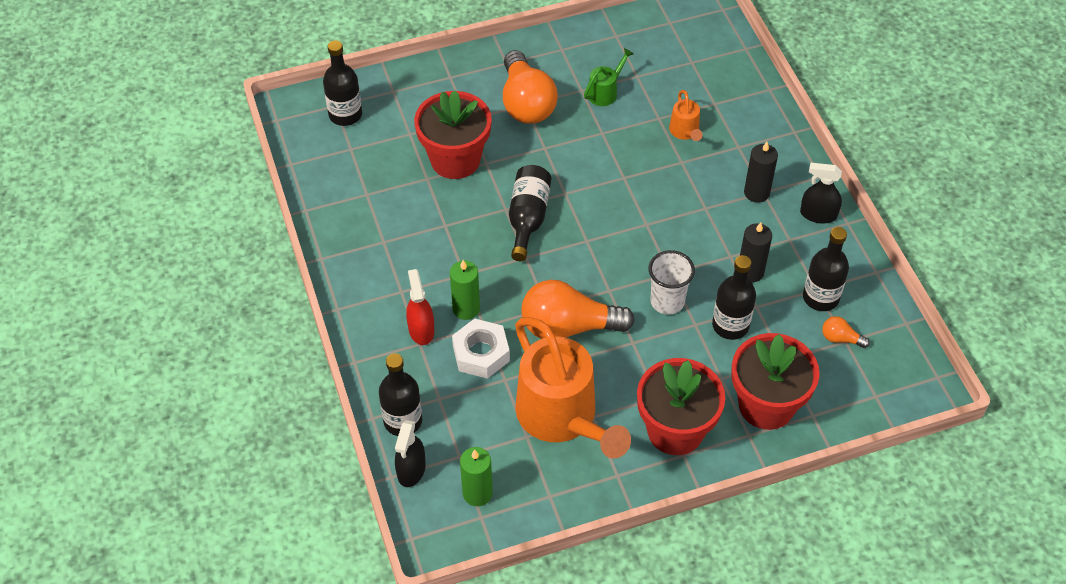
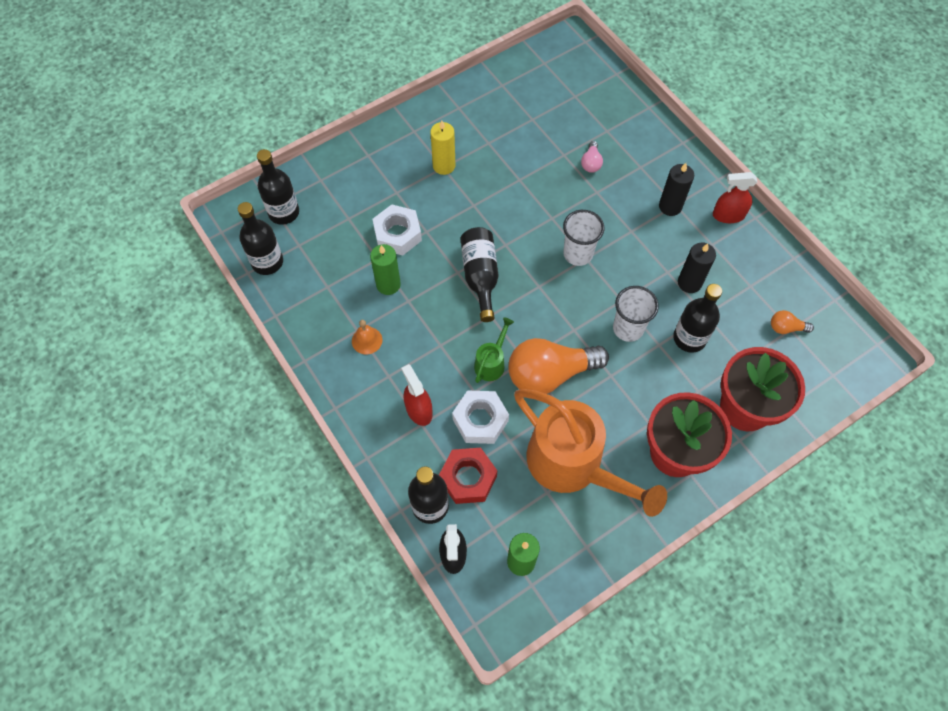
camera: 15 degrees left, 10 degrees up
red flower pot [414,90,492,179] -> white nut [372,204,422,256]
green candle [450,260,480,320] -> green candle moved to [370,244,401,295]
orange light bulb [503,50,558,124] -> yellow candle [430,120,456,175]
green watering can [584,48,634,106] -> green watering can moved to [474,317,514,383]
orange watering can [669,90,702,141] -> pink light bulb [581,141,603,173]
black spray bottle [800,163,842,224] -> red spray bottle [713,172,757,223]
black bottle [803,227,849,311] -> black bottle moved to [238,202,283,275]
none -> orange bell [352,320,382,355]
none -> red nut [439,448,497,504]
none -> white cup [563,210,604,266]

